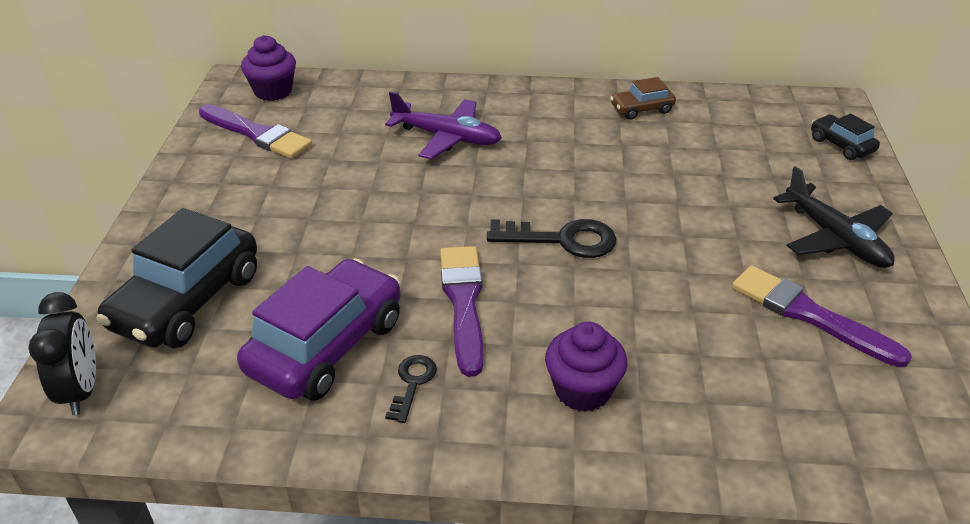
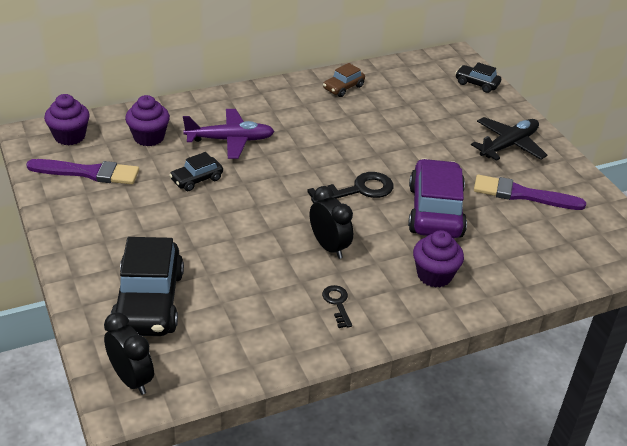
camera: 30 degrees left, 0 degrees up
purple car [237,258,401,401] -> purple car moved to [408,159,467,238]
purple brush [440,246,484,377] -> black clock [310,186,353,259]
black plane [773,166,895,268] -> black plane turned 75 degrees counterclockwise [471,117,548,161]
none -> purple cupcake [125,95,170,146]
none -> black car [169,152,223,191]

